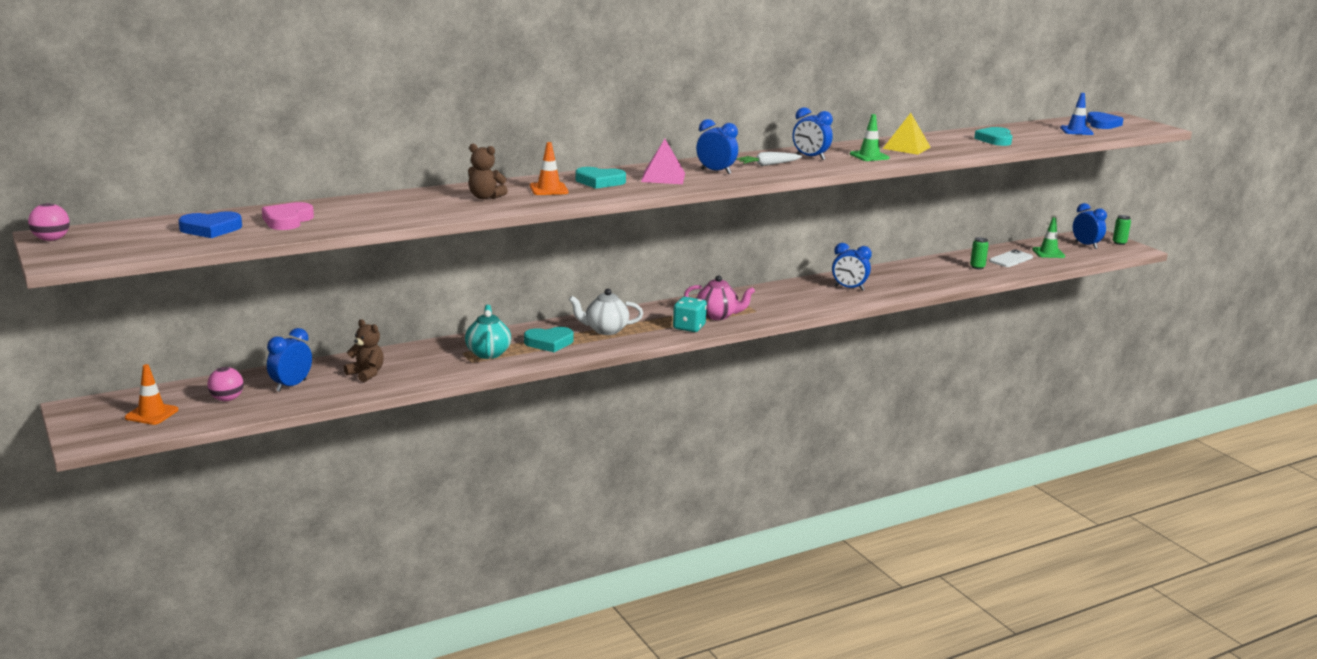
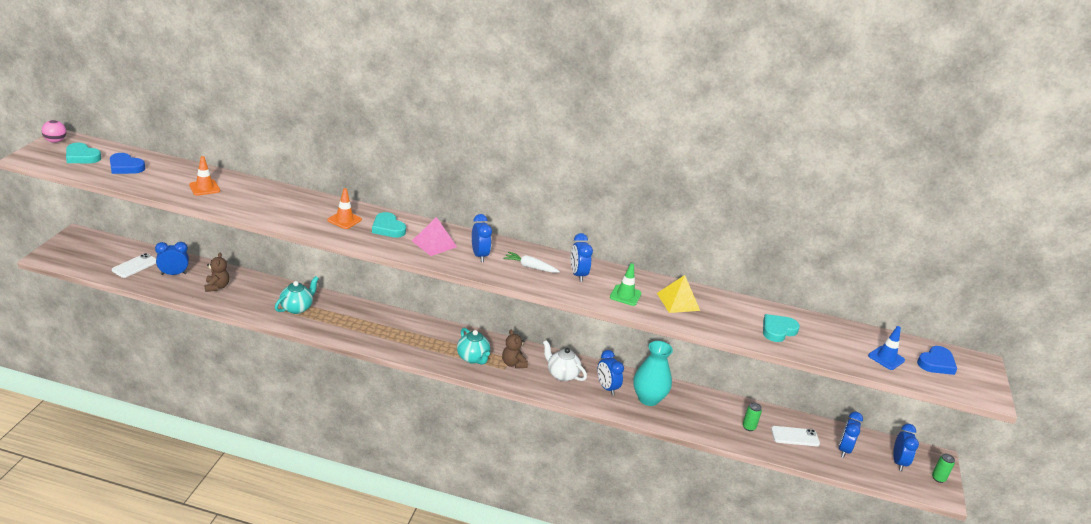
camera: 40 degrees right, 10 degrees up
orange traffic cone [125,364,178,425] -> orange traffic cone moved to [189,156,220,196]
pink ball [208,367,244,401] -> white phone [112,253,156,278]
pink heart [262,202,314,230] -> none
brown teddy bear [468,144,508,199] -> brown teddy bear moved to [502,330,528,368]
turquoise heart [524,327,573,352] -> turquoise heart moved to [66,143,101,163]
white teapot [569,289,643,335] -> white teapot moved to [543,340,587,381]
turquoise dice [673,297,707,332] -> none
pink teapot [684,275,755,320] -> turquoise teapot [457,327,490,364]
green traffic cone [1032,218,1065,258] -> blue clock [838,412,863,458]
none -> turquoise vase [633,341,673,406]

